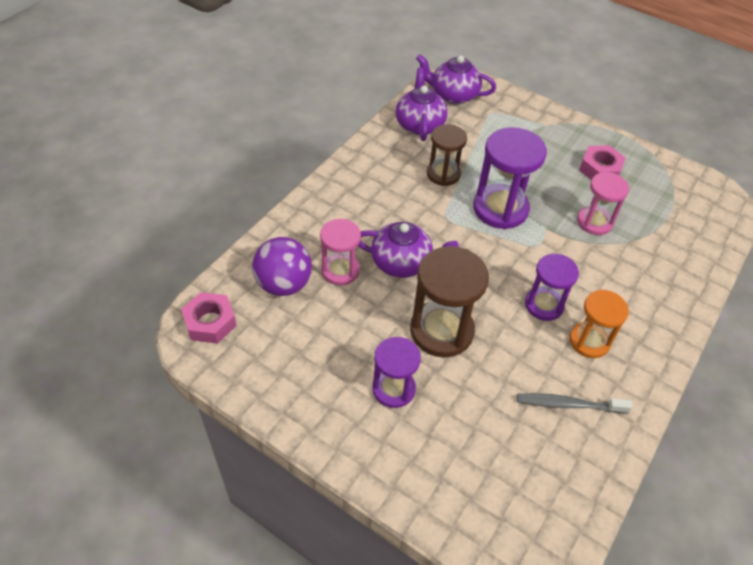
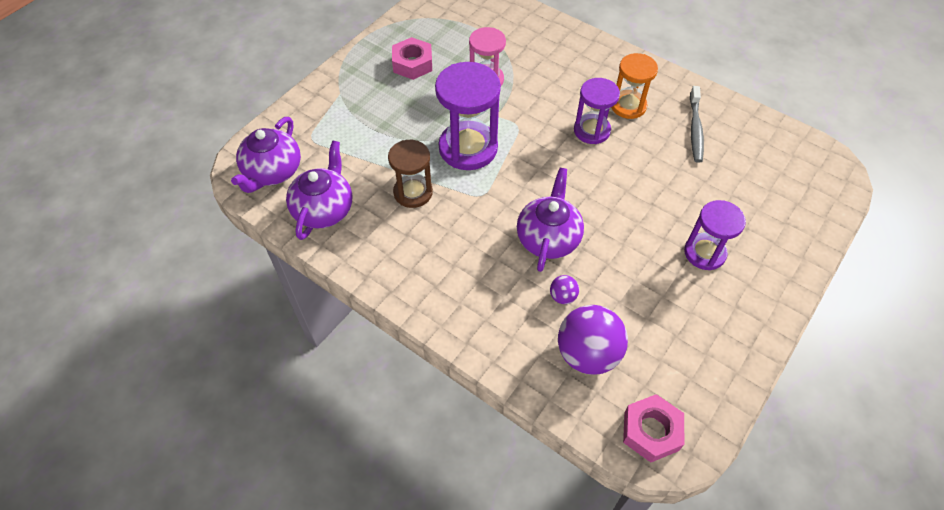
camera: 85 degrees left, 5 degrees up
pink hourglass [320,219,361,285] -> purple ball [550,275,579,304]
purple teapot [396,68,448,141] -> purple teapot turned 105 degrees clockwise [286,140,352,240]
brown hourglass [410,246,489,358] -> none

